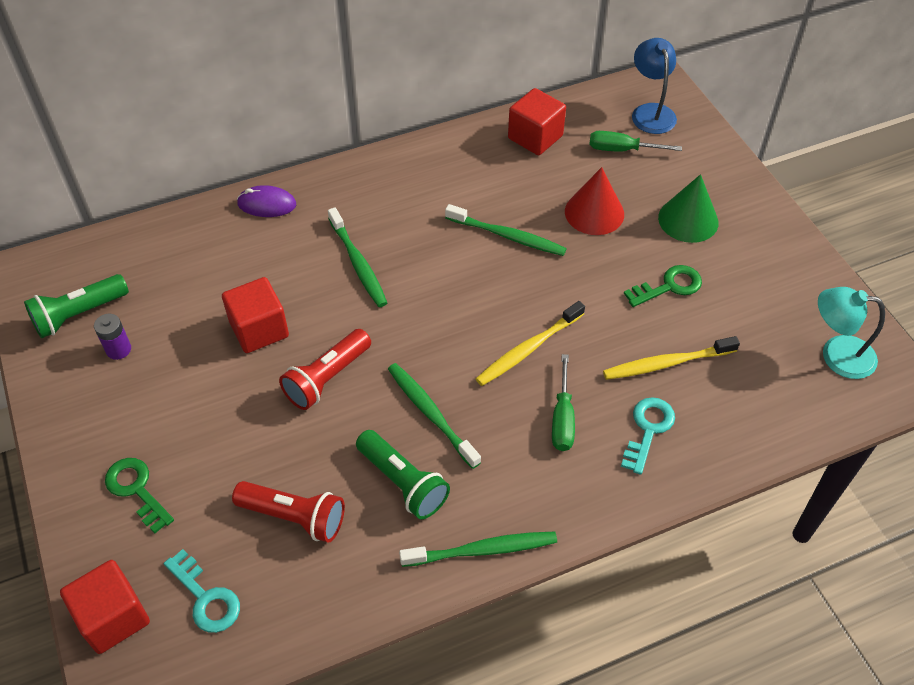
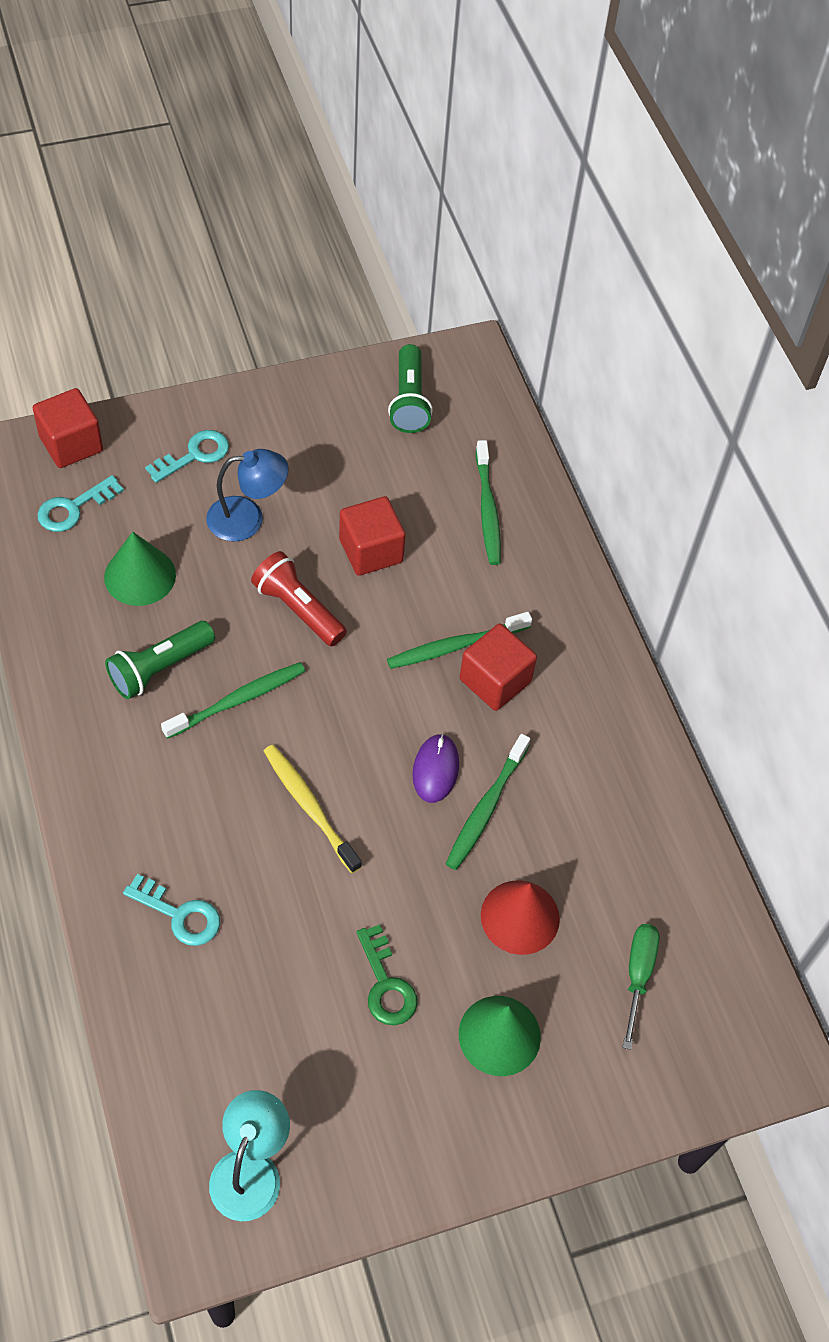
camera: 90 degrees right, 5 degrees up
green flashlight [24,274,129,338] -> green flashlight turned 150 degrees counterclockwise [388,344,433,433]
purple battery [94,314,131,360] -> none
green key [105,458,174,533] -> turquoise key [145,430,229,483]
red flashlight [232,481,345,543] -> green cone [104,532,176,606]
purple mouse [237,185,296,217] -> purple mouse moved to [412,734,459,803]
green toothbrush [399,532,557,567] -> green toothbrush moved to [476,440,501,565]
red cube [508,88,566,155] -> red cube moved to [460,624,537,711]
green screwdriver [552,354,575,451] -> none
yellow toothbrush [603,336,740,380] -> none
blue lamp [632,38,677,134] -> blue lamp moved to [206,449,289,542]

